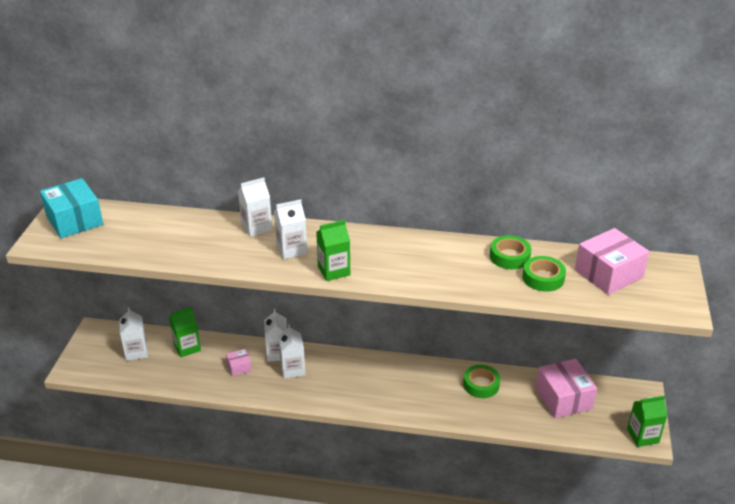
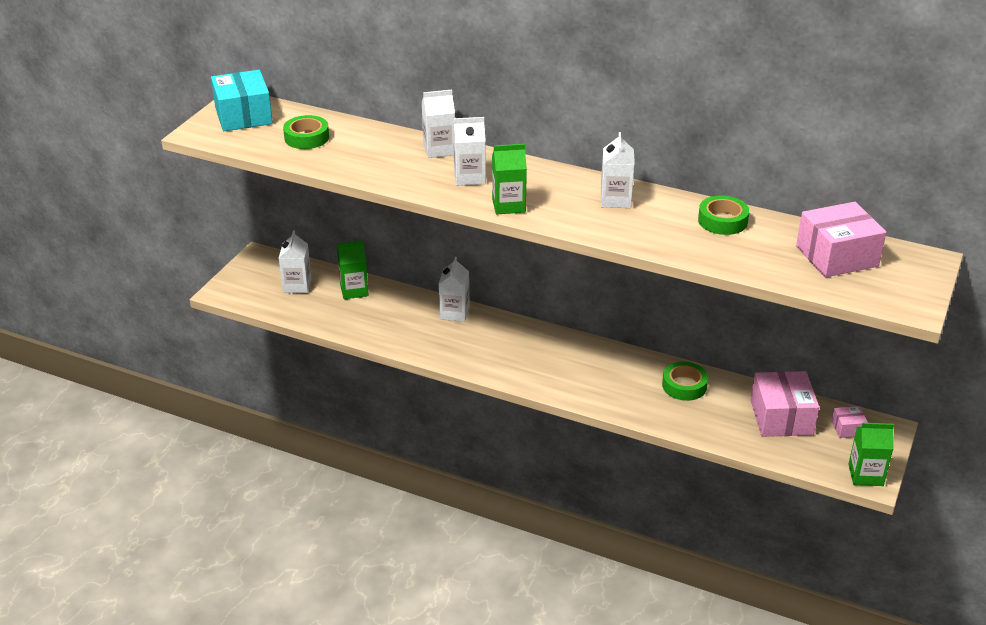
camera: 15 degrees right, 0 degrees up
pink box [226,349,252,376] -> pink box moved to [831,406,868,438]
white carton [278,324,305,378] -> white carton moved to [601,132,635,208]
green tape [523,256,566,292] -> green tape moved to [283,115,329,149]

